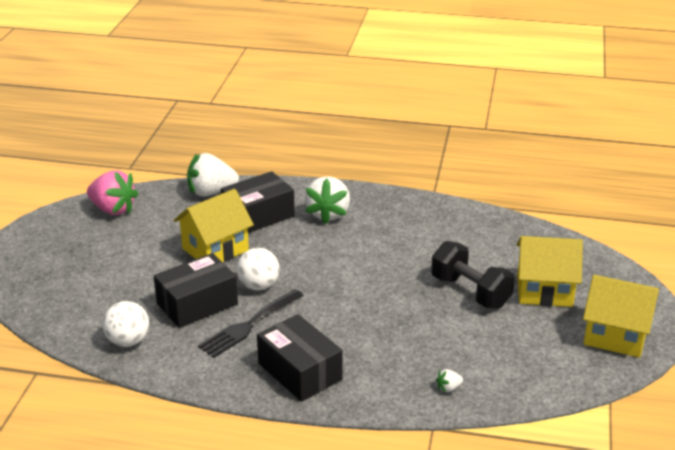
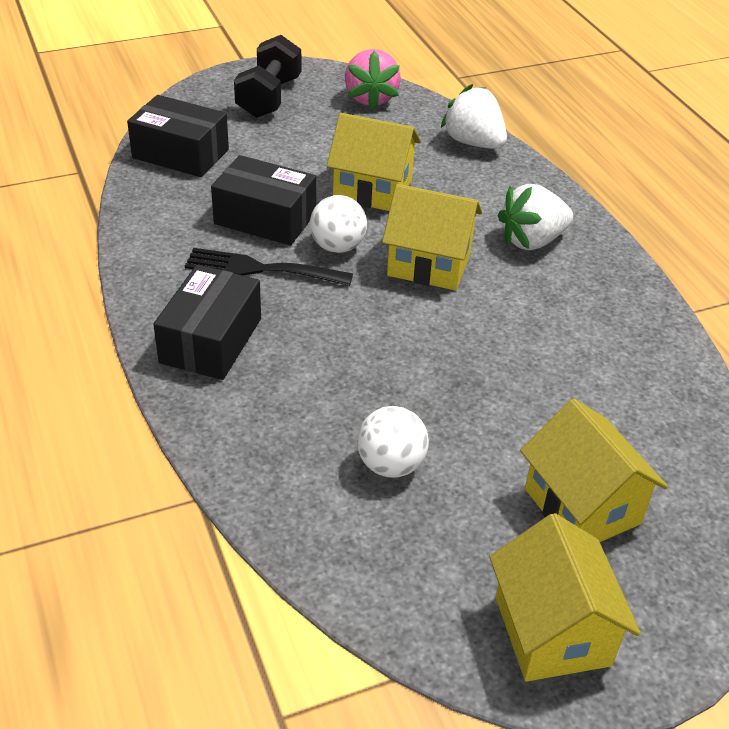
camera: 55 degrees right, 10 degrees up
white ball [103,301,149,347] -> white ball moved to [357,406,429,478]
black box [221,171,295,233] -> black box moved to [127,95,229,177]
black dumbbell [431,241,515,309] -> black dumbbell moved to [234,35,301,118]
white strawberry [436,369,463,393] -> none
none -> yellow house [382,184,482,290]

